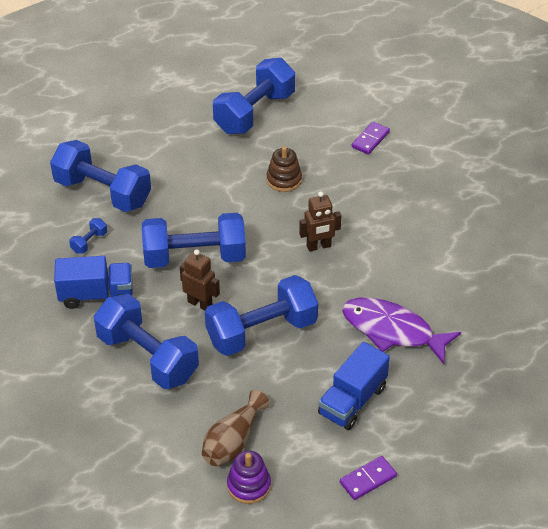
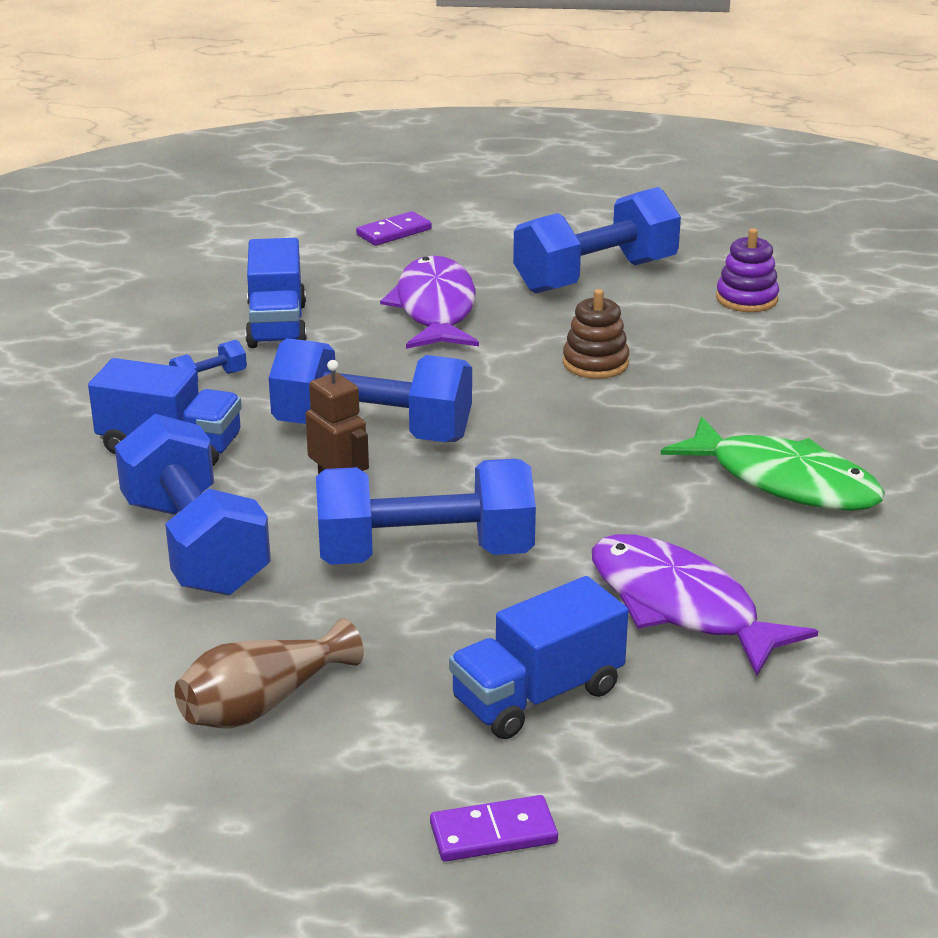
camera: 20 degrees right, 15 degrees down
blue dumbbell [50,140,151,212] -> blue truck [245,238,307,348]
purple stacking toy [227,451,271,504] -> purple stacking toy moved to [716,228,779,312]
brown robot [299,191,341,252] -> none
purple domino [352,122,390,155] -> purple domino moved to [356,211,432,246]
none -> purple fish [380,255,479,349]
none -> green fish [661,416,885,511]

